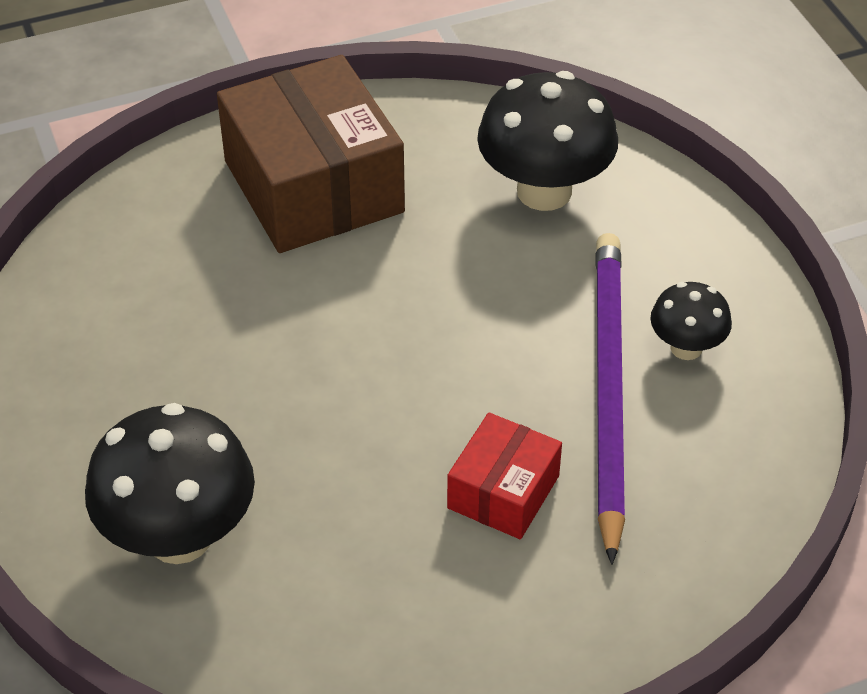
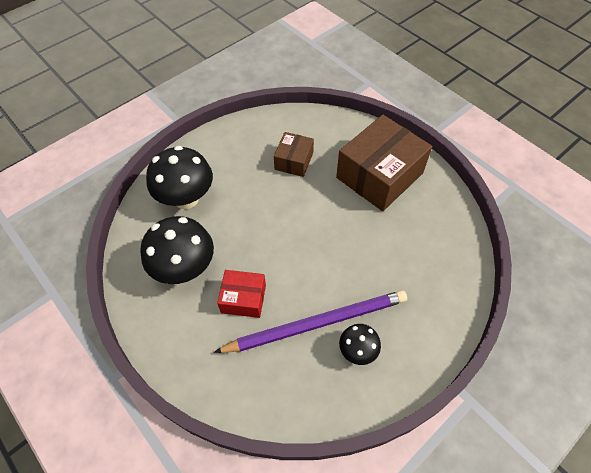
camera: 70 degrees right, 10 degrees up
black mushroom [477,71,618,211] -> black mushroom moved to [140,216,214,284]
none -> brown box [274,132,314,177]

